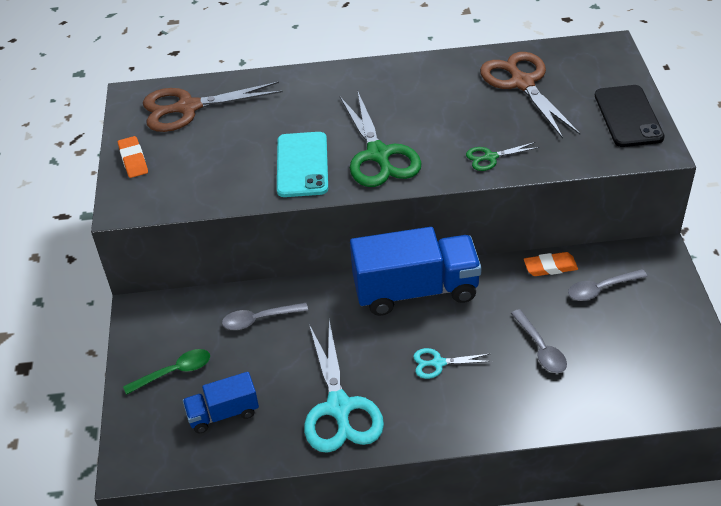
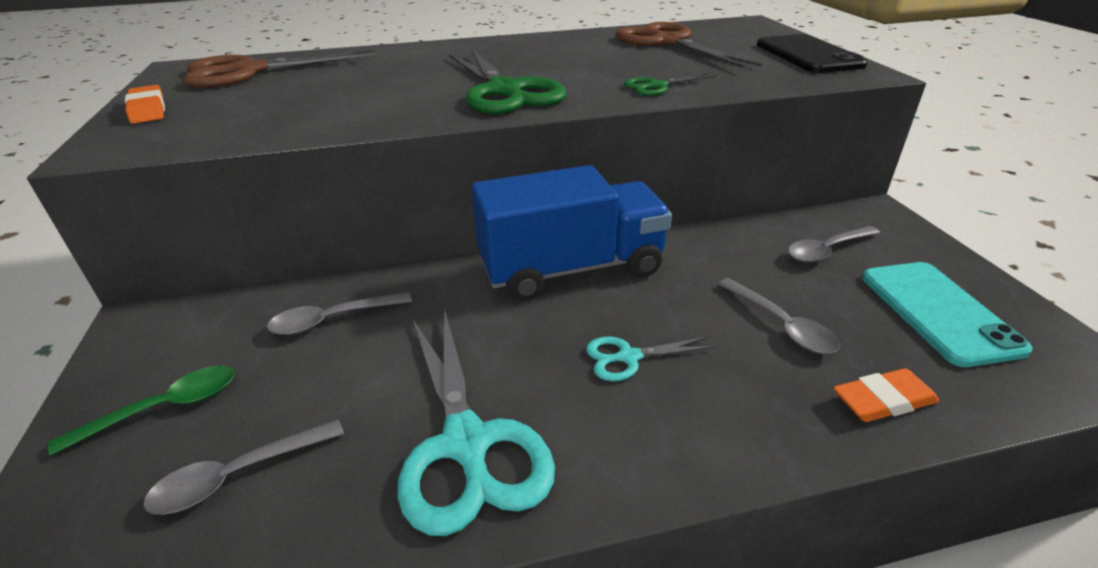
camera: 10 degrees left, 10 degrees down
blue truck [183,372,259,433] -> grey spoon [143,419,344,515]
turquoise phone [277,132,328,197] -> turquoise phone moved to [862,262,1033,367]
orange eraser [524,252,578,276] -> orange eraser moved to [833,368,939,422]

